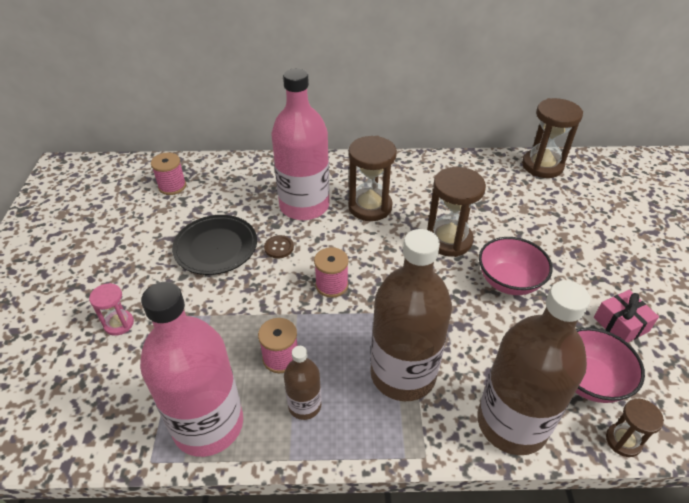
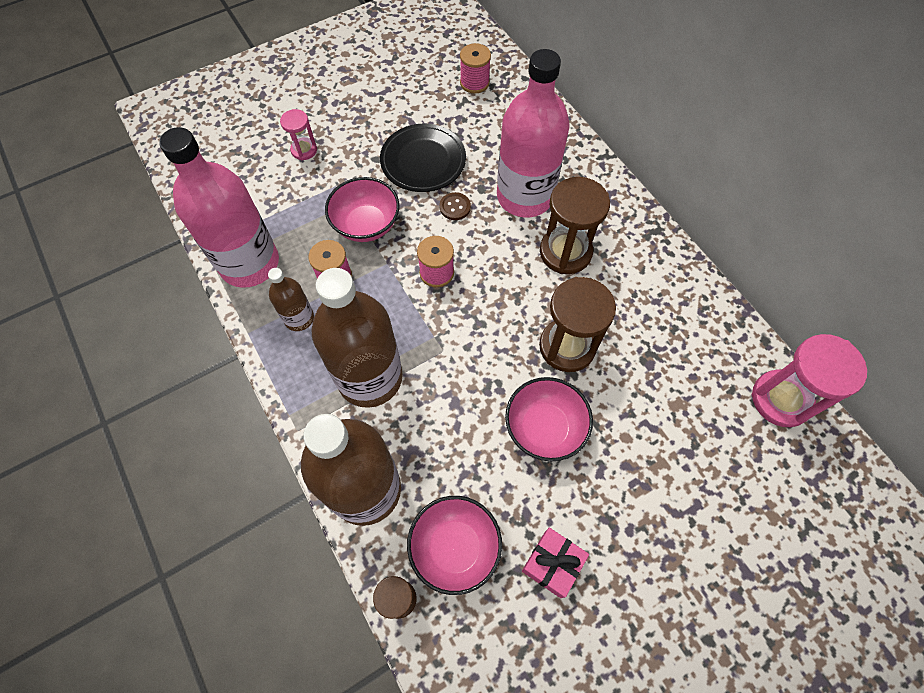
camera: 60 degrees right, 20 degrees up
brown hourglass [522,98,583,178] -> pink hourglass [752,334,867,427]
none -> pink bowl [325,177,400,242]

